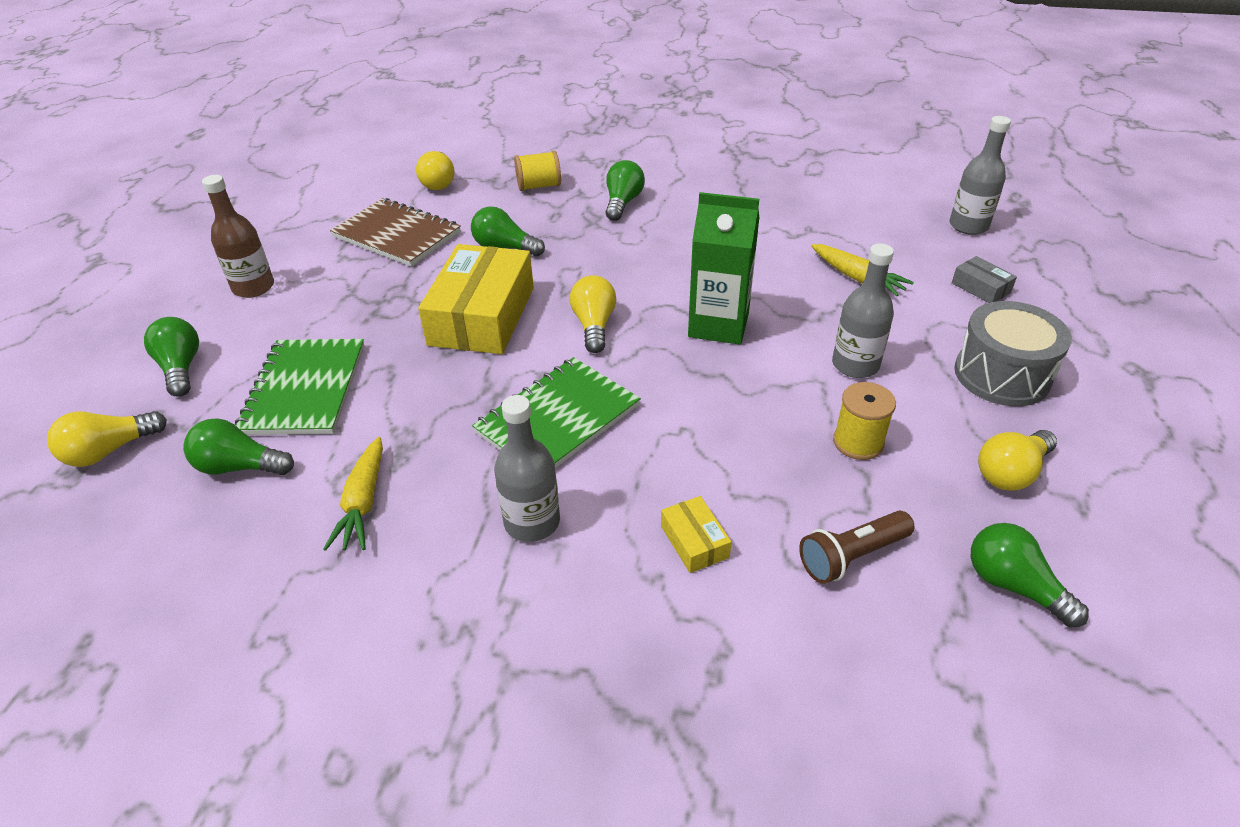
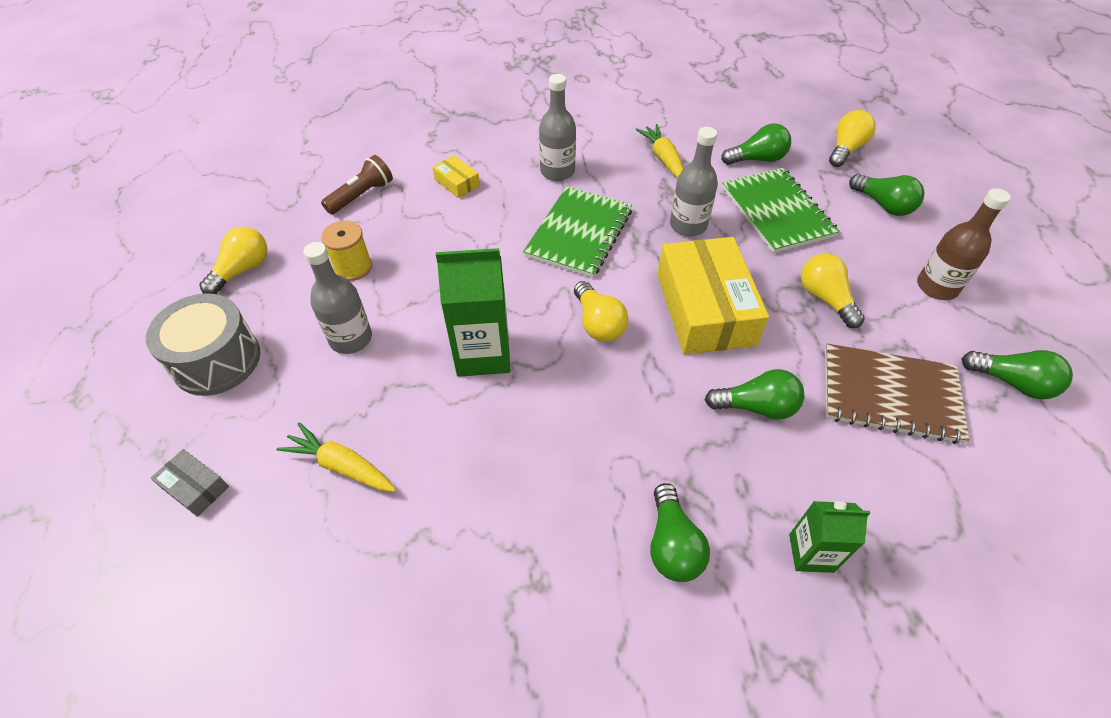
camera: 160 degrees right, 10 degrees up
yellow light bulb [416,151,454,190] -> yellow light bulb moved to [801,254,865,328]
yellow spool [514,150,561,191] -> green carton [789,501,870,573]
grey bottle [950,116,1011,235] -> grey bottle moved to [670,127,718,237]
green light bulb [971,523,1089,627] -> green light bulb moved to [961,350,1073,399]

